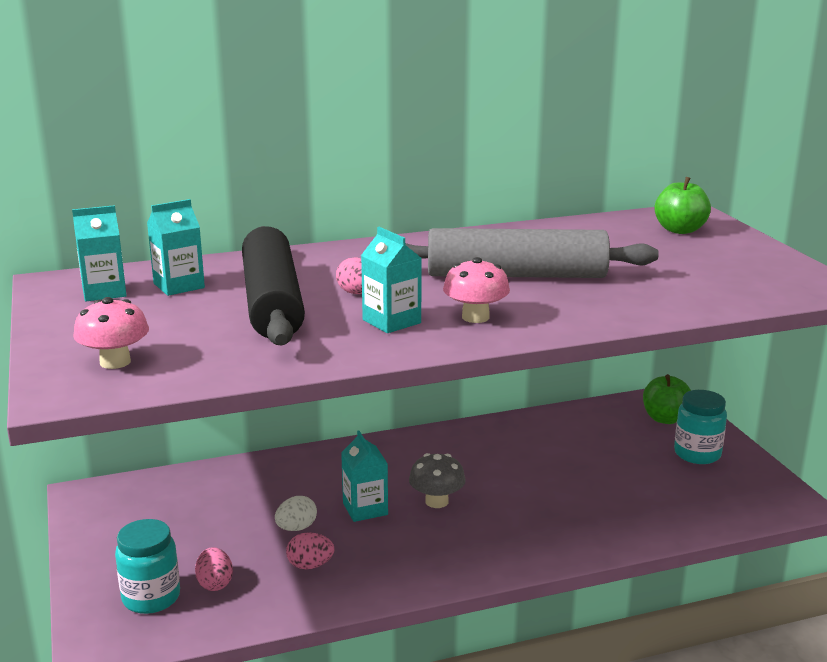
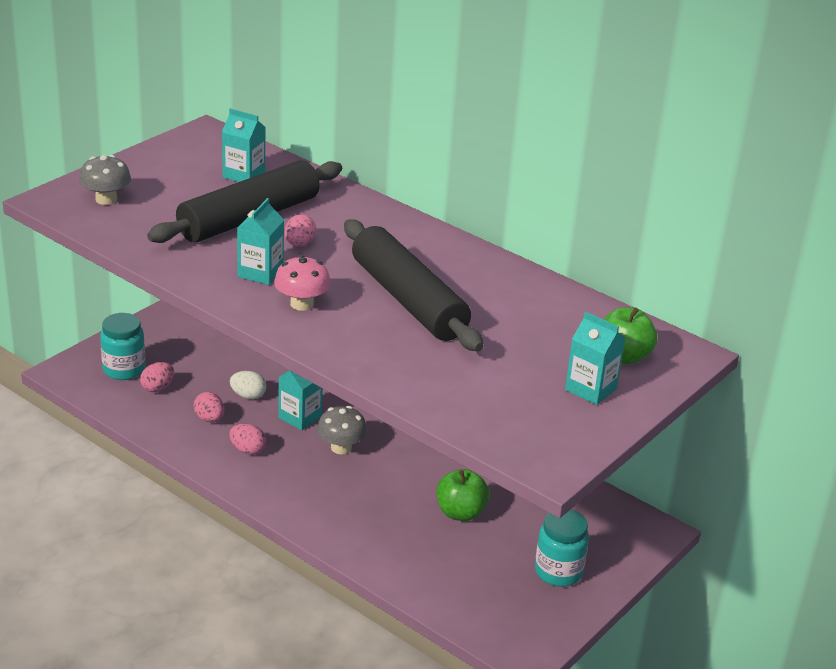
camera: 55 degrees right, 10 degrees up
turquoise carton [72,205,127,301] -> turquoise carton moved to [565,312,625,405]
pink mushroom [73,297,149,369] -> grey mushroom [79,155,131,205]
grey rolling pin [405,228,659,278] -> black rolling pin [344,219,484,351]
green apple [643,374,691,424] -> green apple moved to [436,469,490,521]
none -> pink egg [229,424,266,455]

